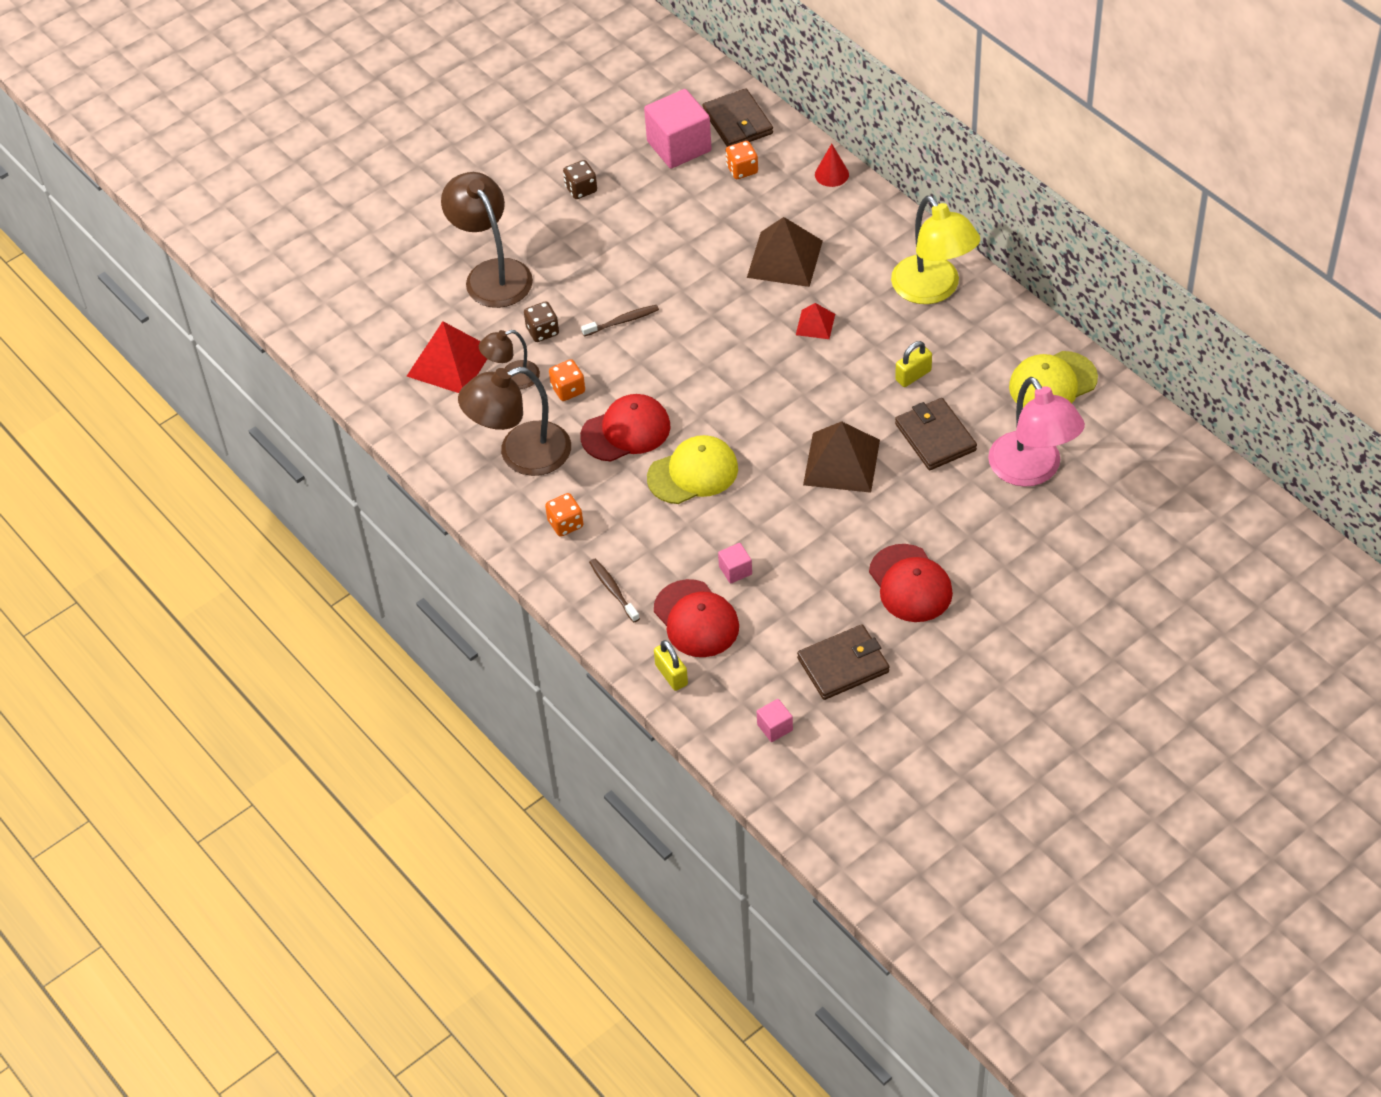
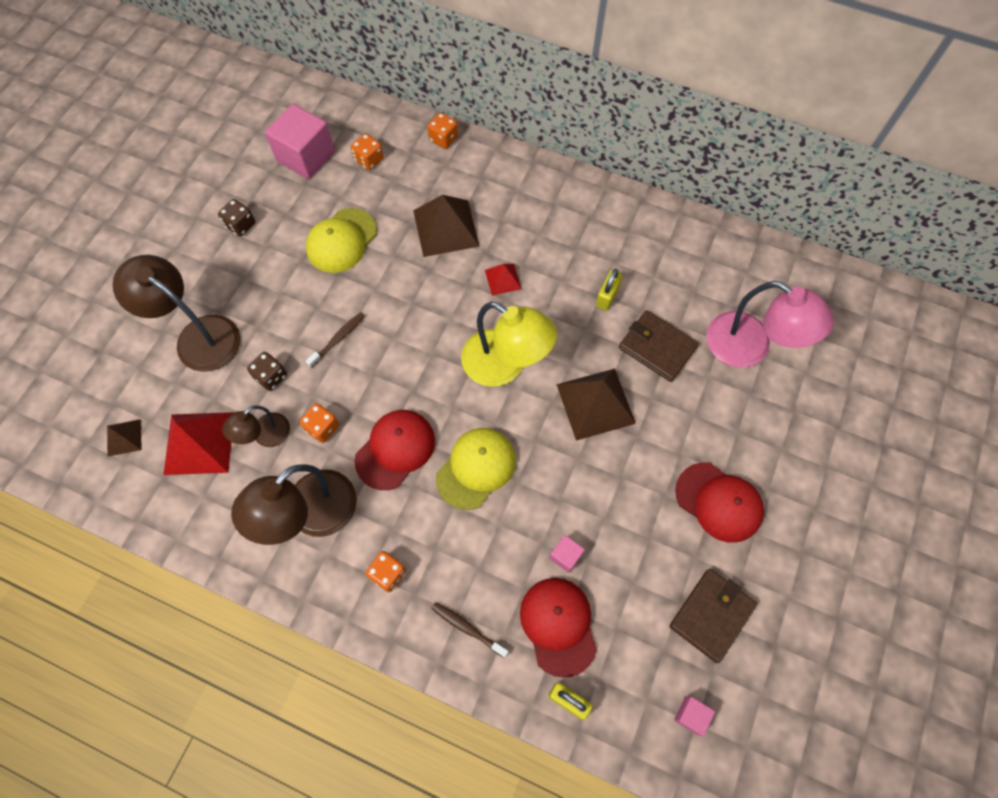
camera: 30 degrees left, 15 degrees up
red cap [654,579,739,657] -> red cap turned 135 degrees counterclockwise [520,578,597,678]
brown wallet [702,88,773,147] -> none
red cone [815,144,849,187] -> orange dice [427,112,458,149]
yellow lamp [891,195,980,304] -> yellow lamp moved to [461,301,557,387]
yellow cap [1009,351,1098,407] -> yellow cap moved to [306,208,377,273]
none -> brown pyramid [107,419,142,457]

